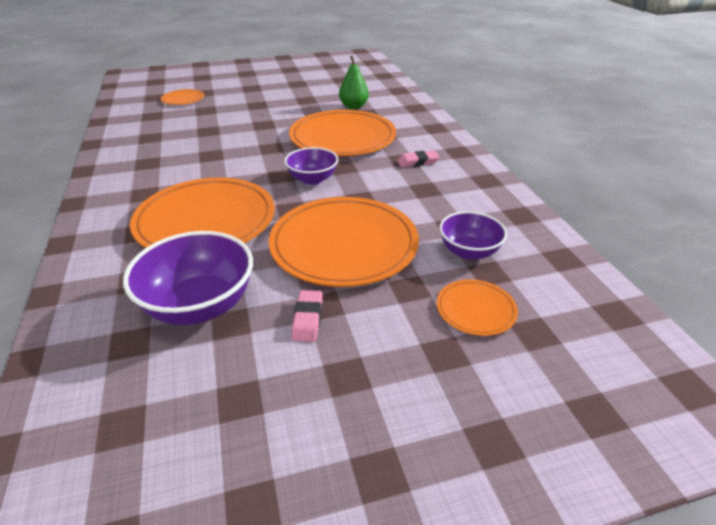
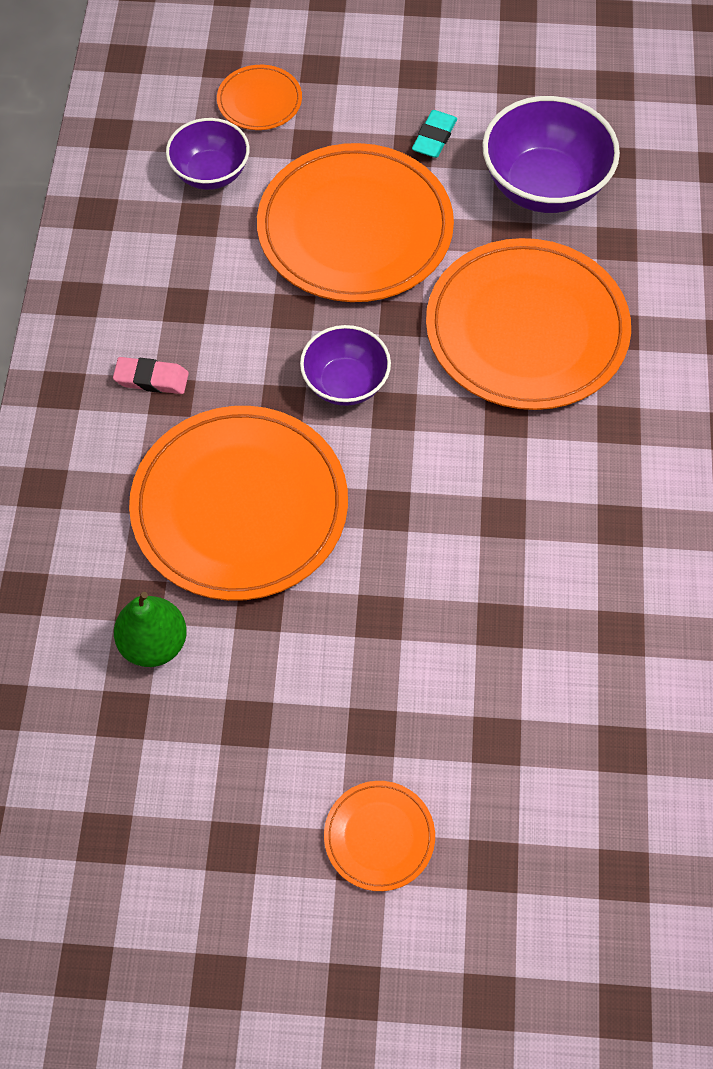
camera: 160 degrees left, 25 degrees up
orange plate [161,89,204,105] -> orange plate moved to [324,781,435,891]
pink eraser [292,290,323,342] -> turquoise eraser [412,110,457,158]

